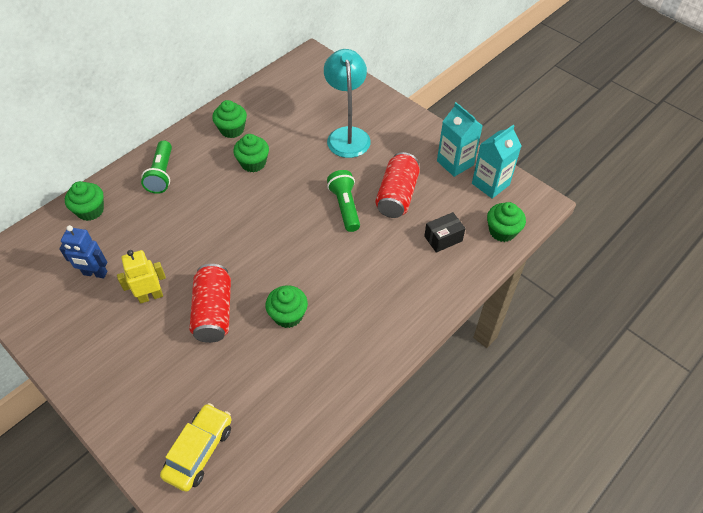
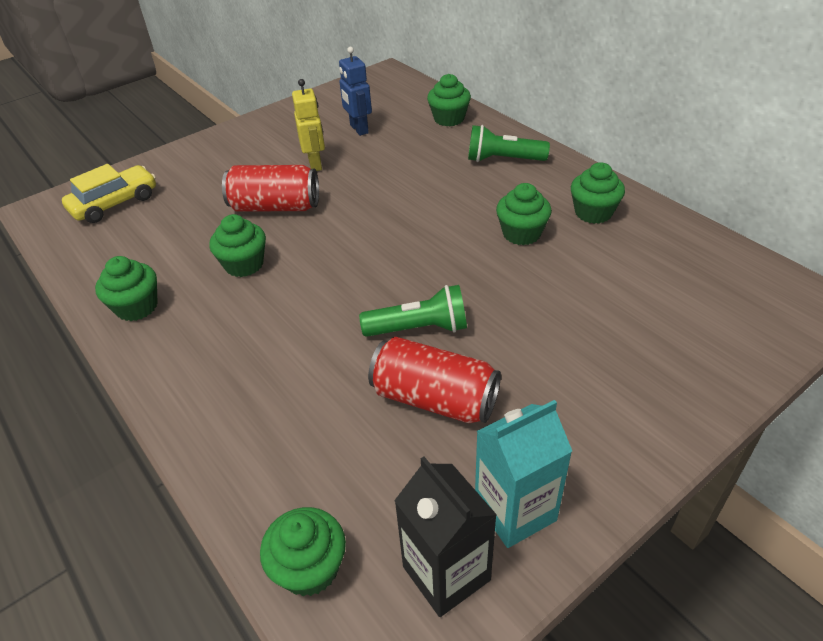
camera: 100 degrees right, 10 degrees down
blue robot [59,225,108,278] -> blue robot turned 45 degrees counterclockwise [339,47,372,136]
yellow car [160,403,232,492] -> yellow car turned 75 degrees counterclockwise [62,164,156,223]
turquoise lamp [324,49,371,158] -> none
black box [424,212,466,253] -> none
turquoise carton [472,125,522,199] -> black carton [394,457,497,617]
none -> green cupcake [95,256,158,321]

